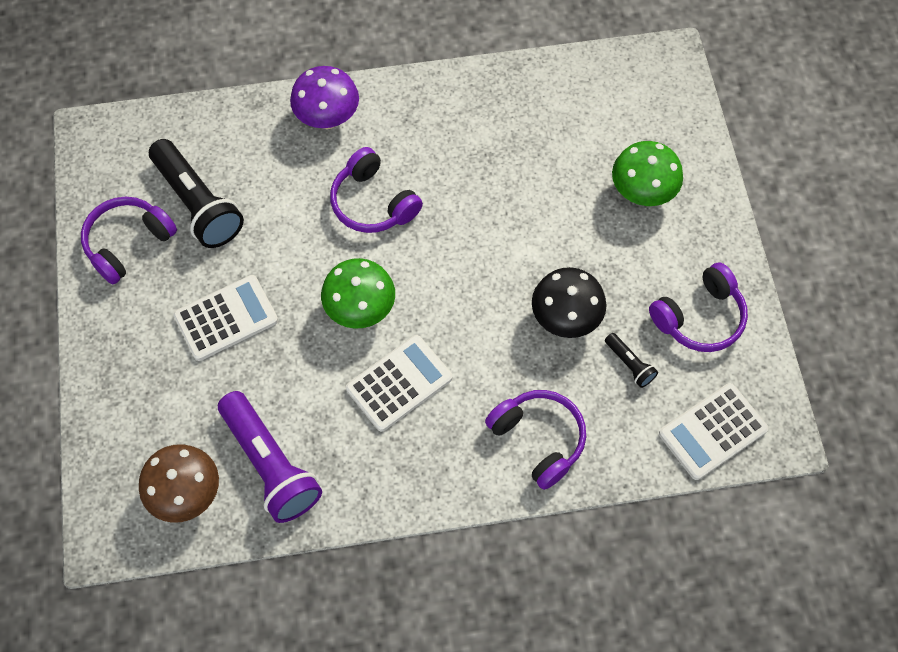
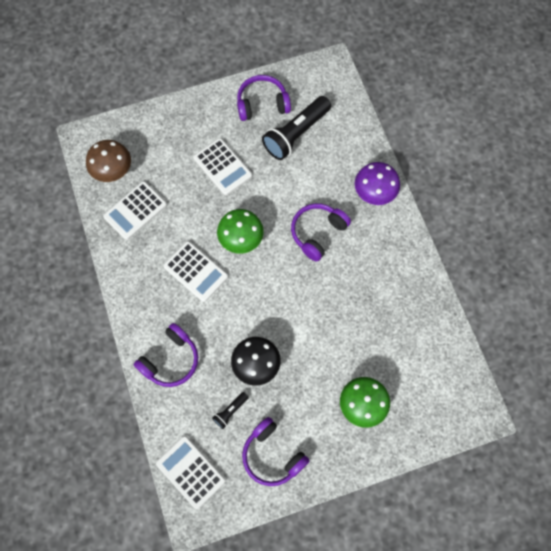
camera: 80 degrees right, 5 degrees up
purple headphones [81,197,177,284] -> purple headphones turned 45 degrees counterclockwise [237,75,291,121]
purple flashlight [218,391,322,523] -> white calculator [103,181,167,240]

